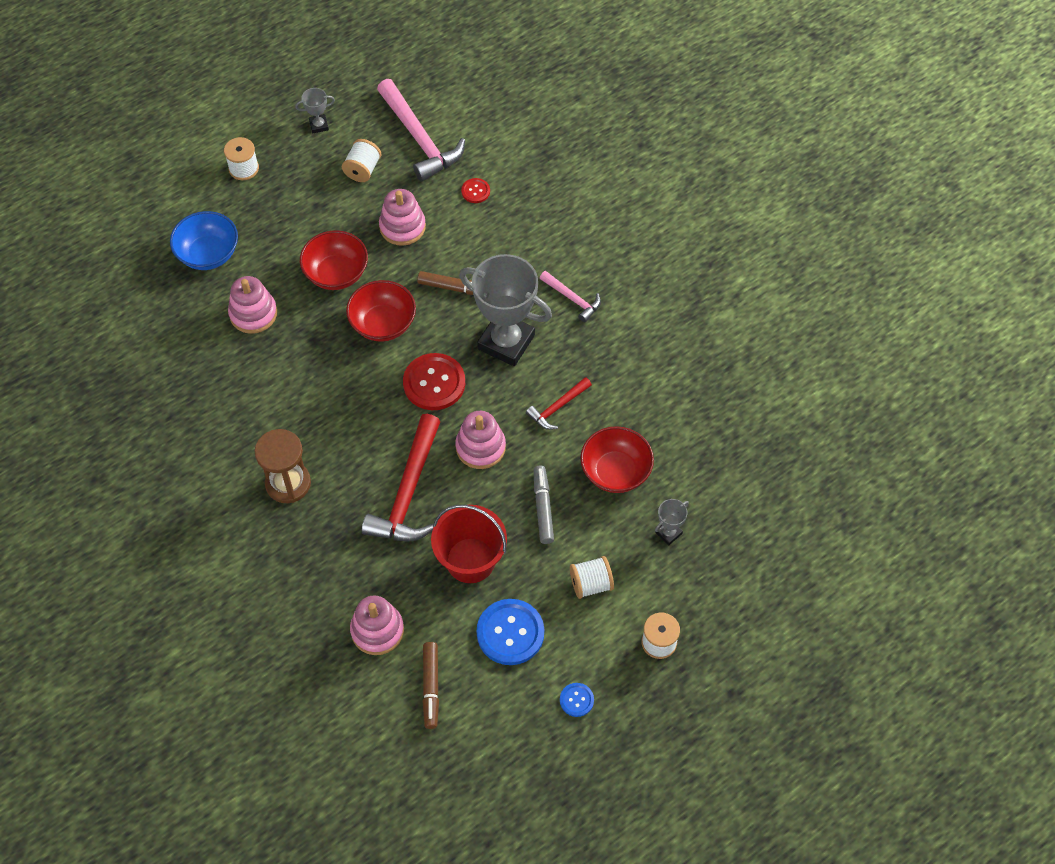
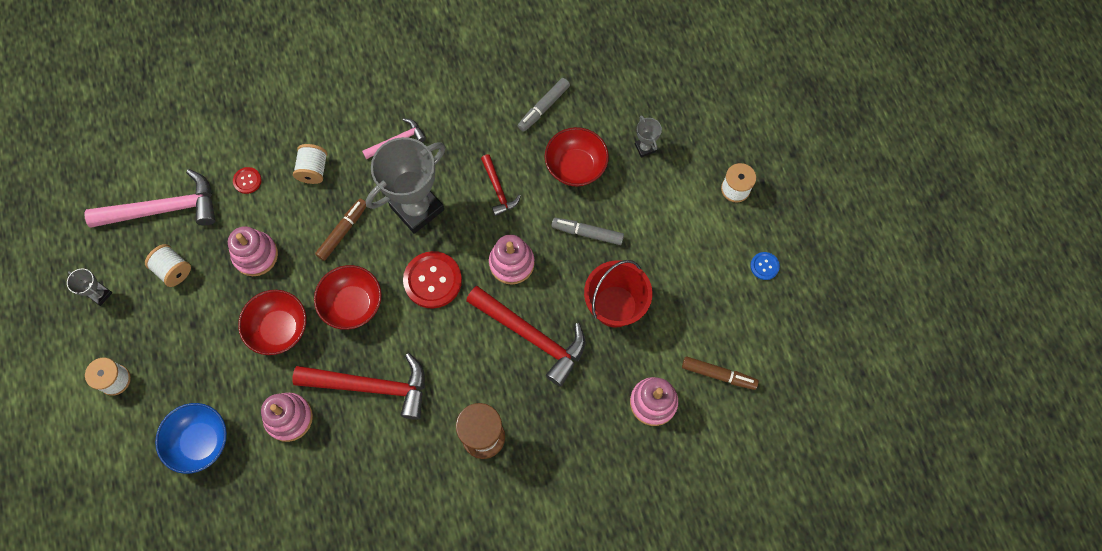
camera: 70 degrees left, 10 degrees up
grey trophy [295,88,335,133] -> grey trophy turned 60 degrees counterclockwise [67,268,112,306]
blue button [476,599,544,665] -> none
white spool [570,556,614,599] -> white spool moved to [293,144,327,184]
none -> red hammer [292,353,425,420]
none -> grey marker [518,78,570,132]

